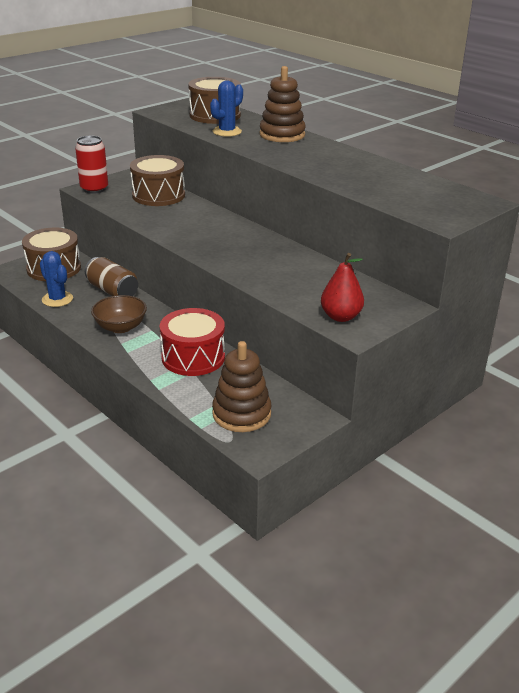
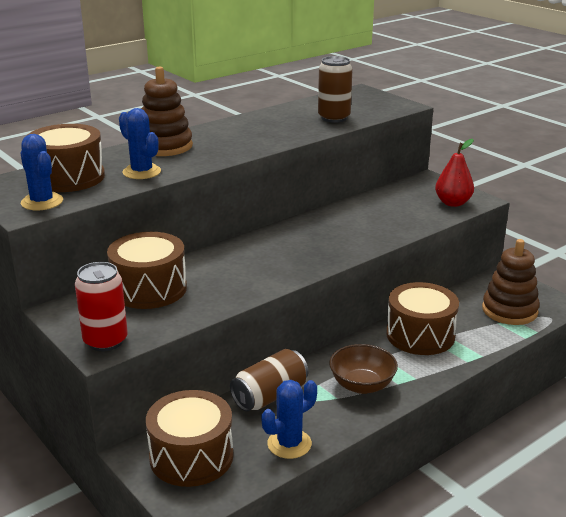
camera: 85 degrees left, 5 degrees down
red drum [160,308,225,376] -> brown drum [386,282,459,355]
none -> blue cactus [20,134,63,210]
none -> brown can [318,56,352,123]

